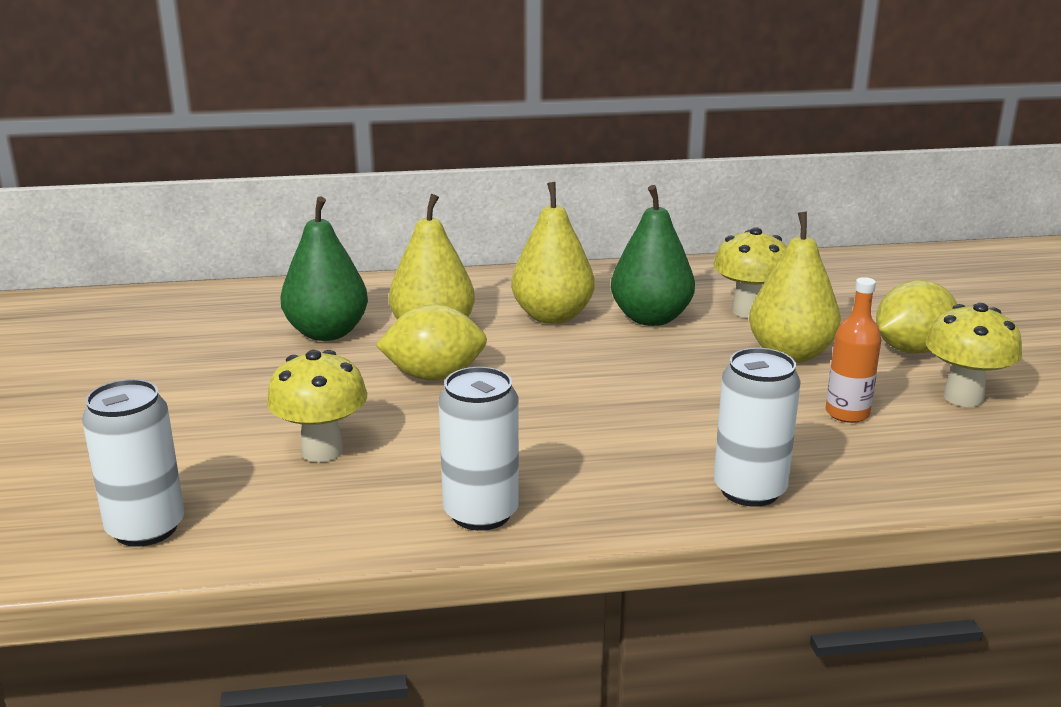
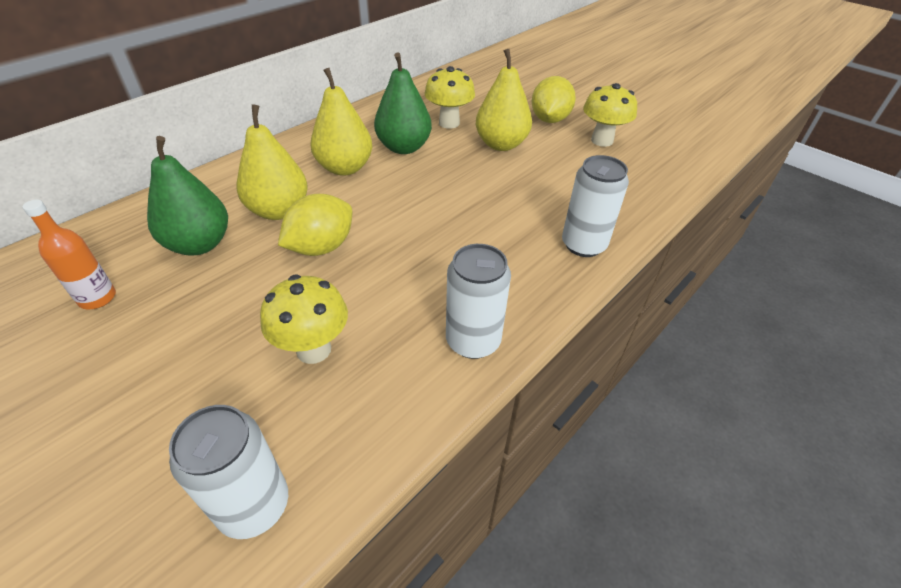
camera: 40 degrees left, 20 degrees up
orange bottle [826,277,881,423] -> orange bottle moved to [23,199,116,309]

